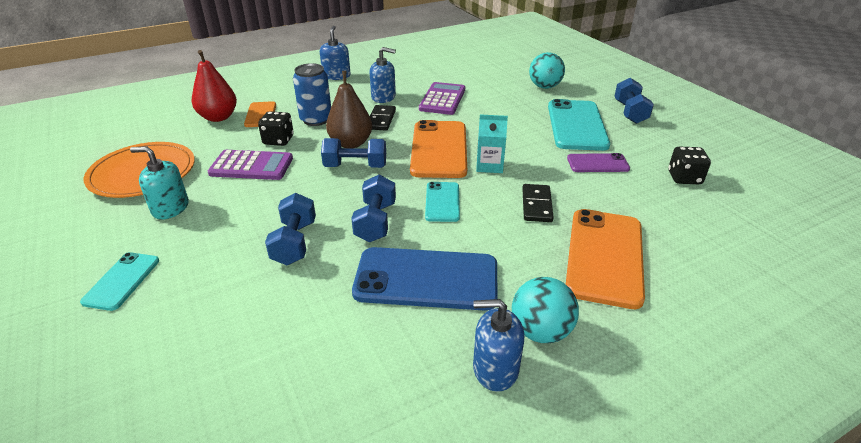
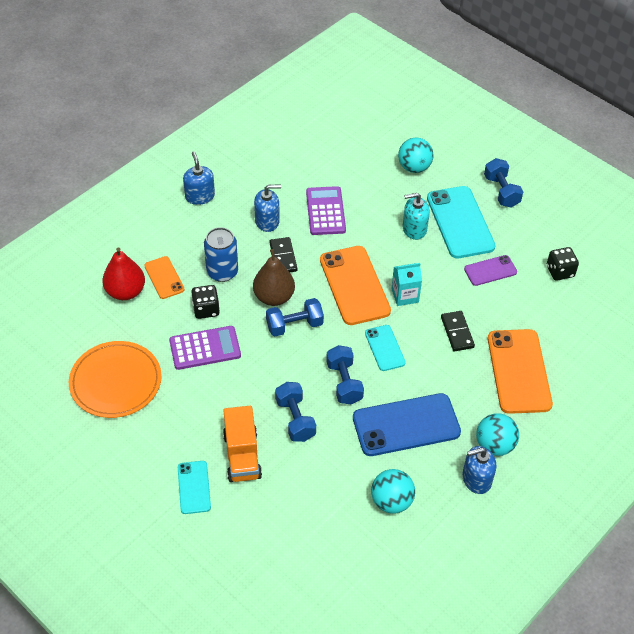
camera: 20 degrees left, 15 degrees up
turquoise soap dispenser [130,146,189,220] -> turquoise soap dispenser moved to [403,193,430,240]
none -> orange truck [223,406,262,482]
none -> turquoise ball [371,469,415,514]

